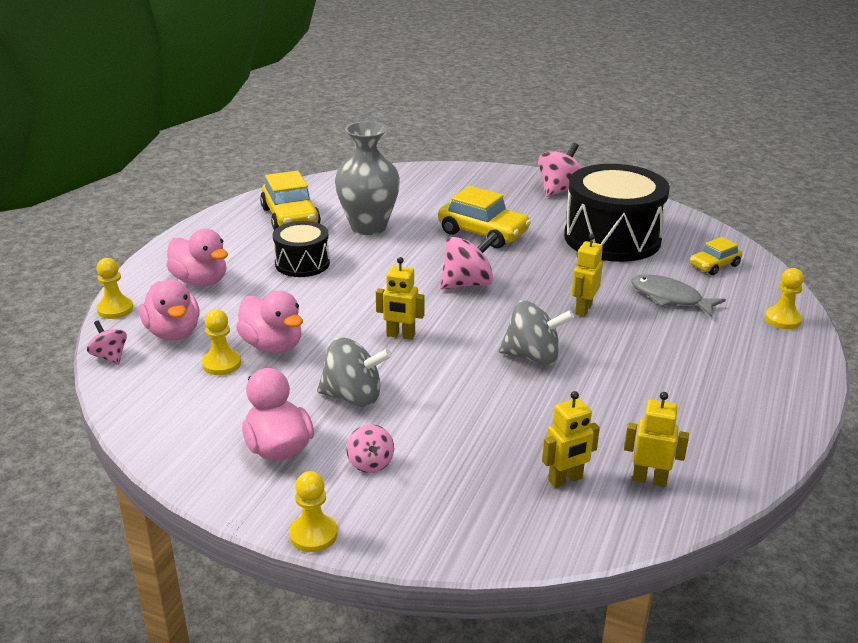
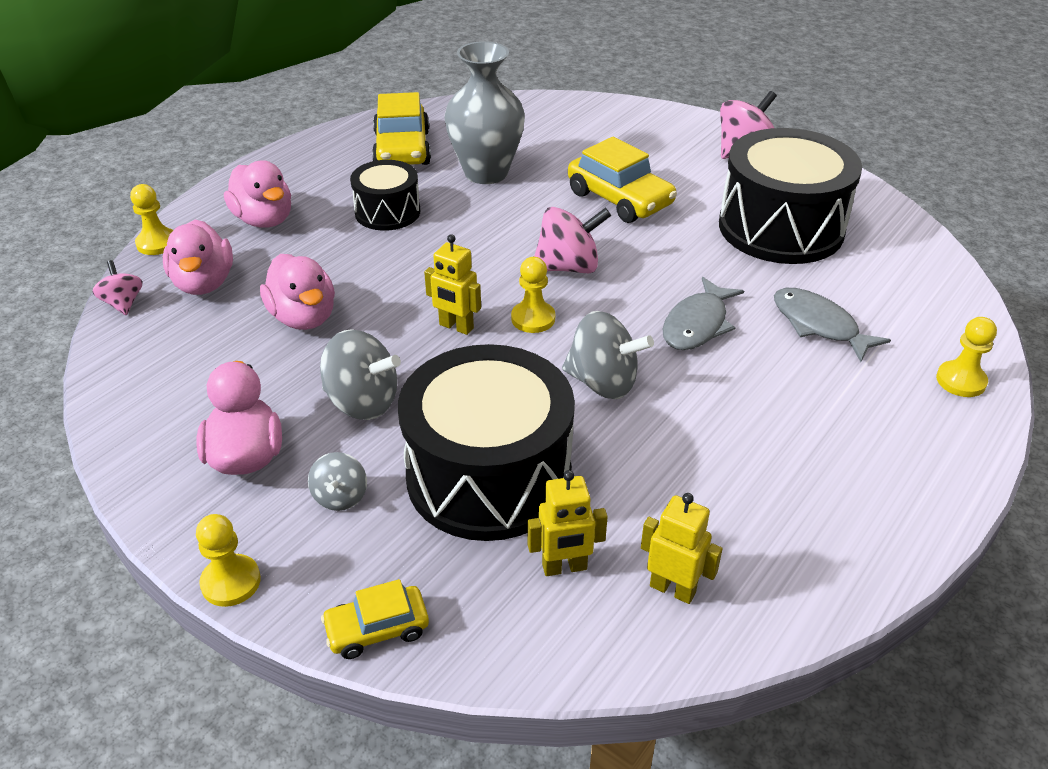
camera: 15 degrees right, 10 degrees up
yellow pawn [202,309,241,375] -> yellow pawn moved to [511,257,555,333]
pink spinning top [346,424,394,473] -> grey spinning top [308,452,367,511]
yellow robot [572,234,603,316] -> grey fish [663,277,744,350]
yellow car [690,237,742,275] -> yellow car moved to [321,579,429,659]
none -> black drum [398,344,575,541]

